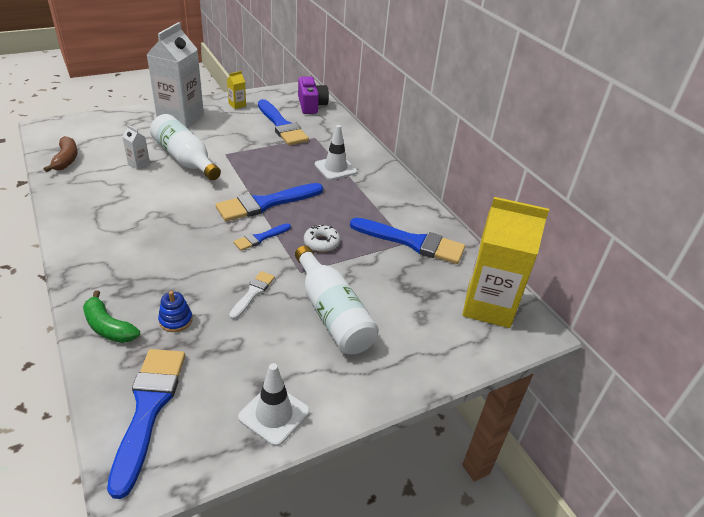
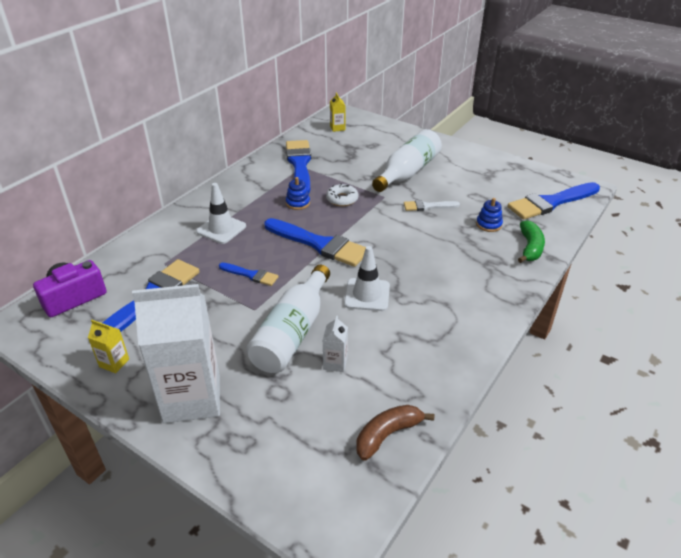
camera: 115 degrees left, 0 degrees up
blue brush [233,223,291,251] -> blue brush moved to [219,263,279,286]
white traffic cone [238,363,310,446] -> white traffic cone moved to [344,246,390,311]
yellow carton [462,197,549,328] -> yellow carton [330,93,346,132], size x0.41
none -> blue stacking toy [286,177,310,210]

